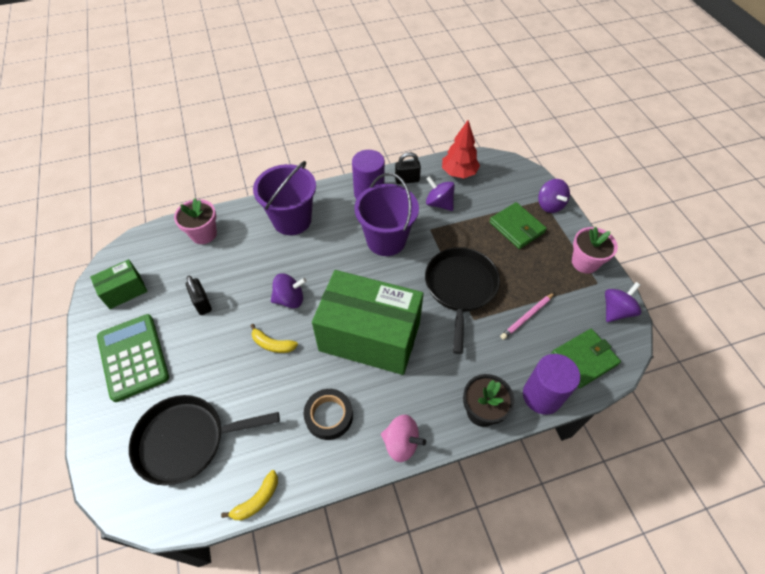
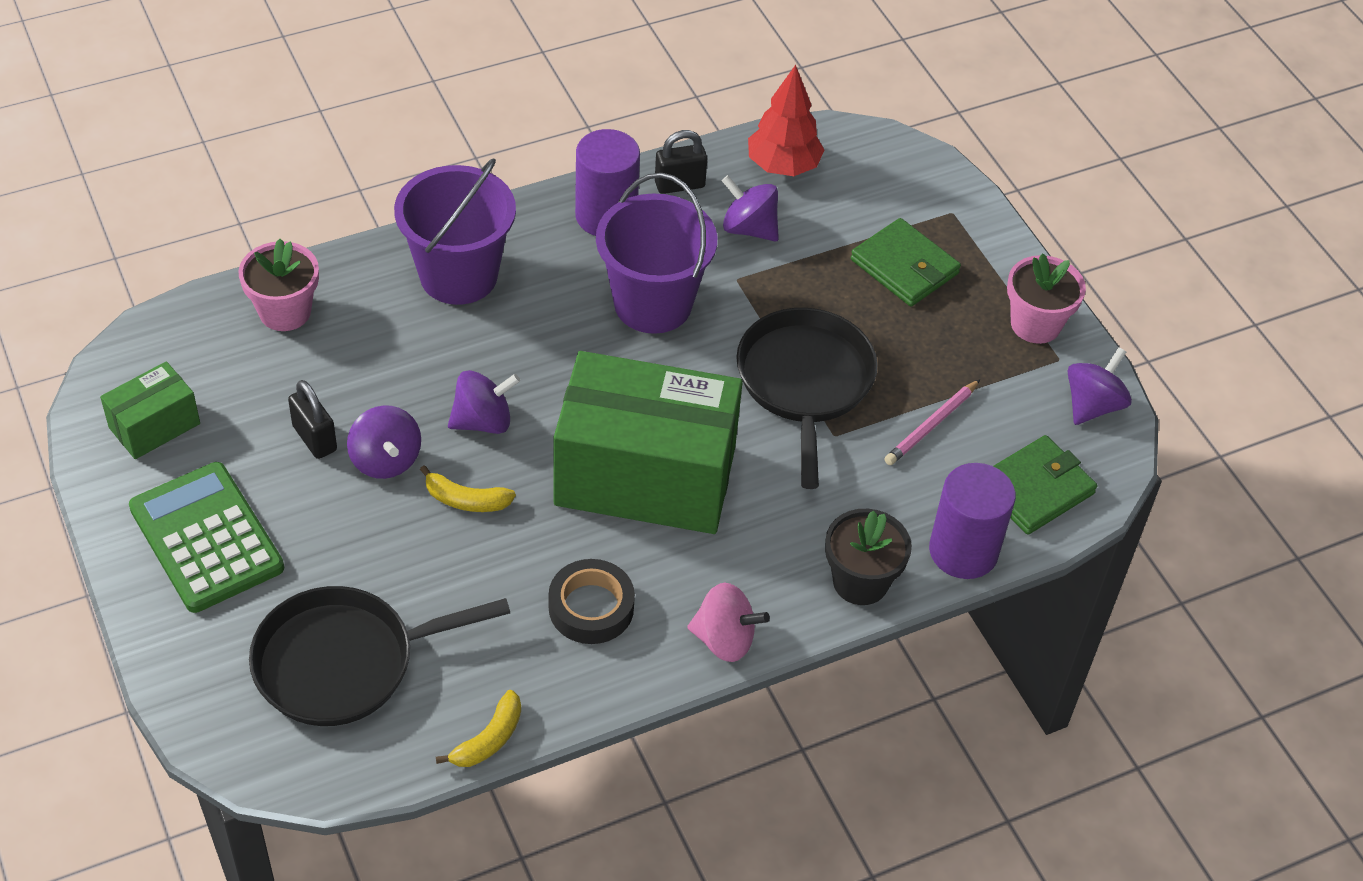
camera: 10 degrees left, 5 degrees down
purple spinning top [538,179,570,213] -> purple spinning top moved to [347,405,421,479]

